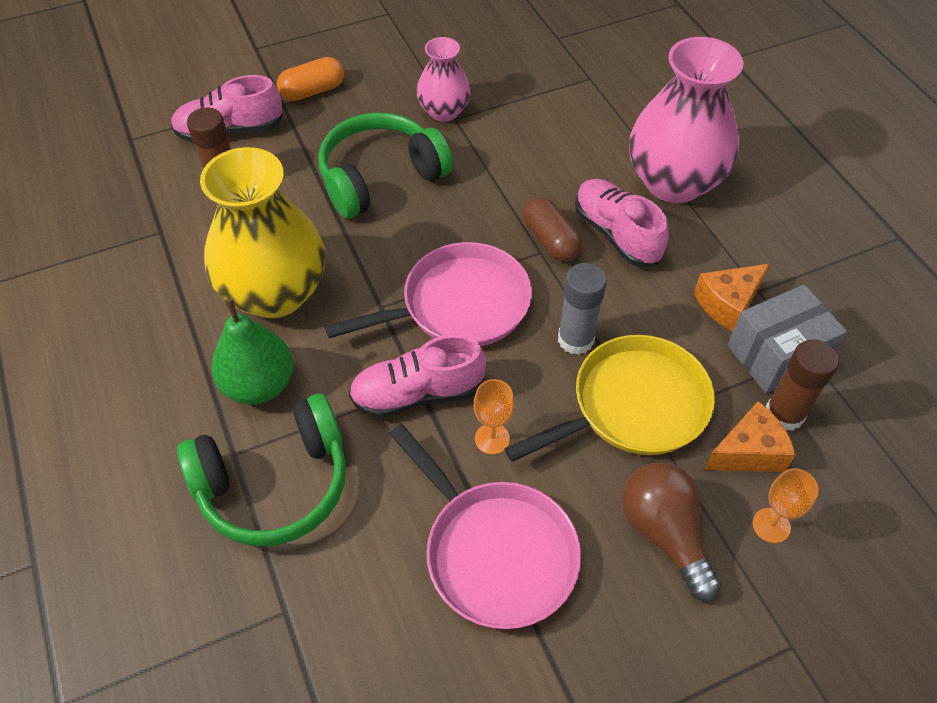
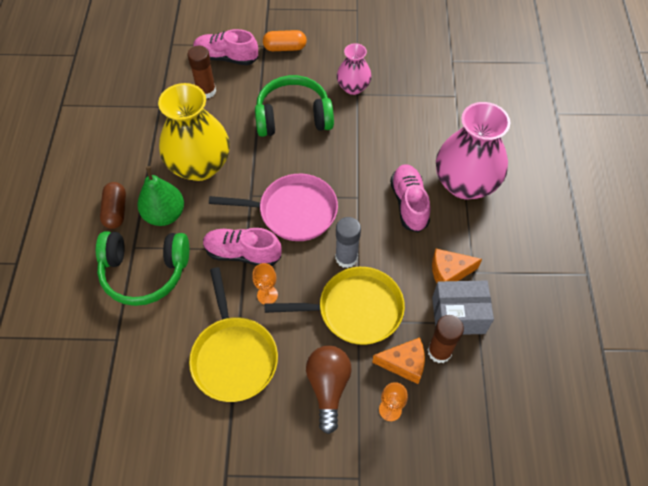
camera: 25 degrees right, 5 degrees up
pink pan [389,424,581,629] -> yellow pan [189,267,278,402]
brown capsule [522,197,582,261] -> brown capsule moved to [100,182,126,229]

